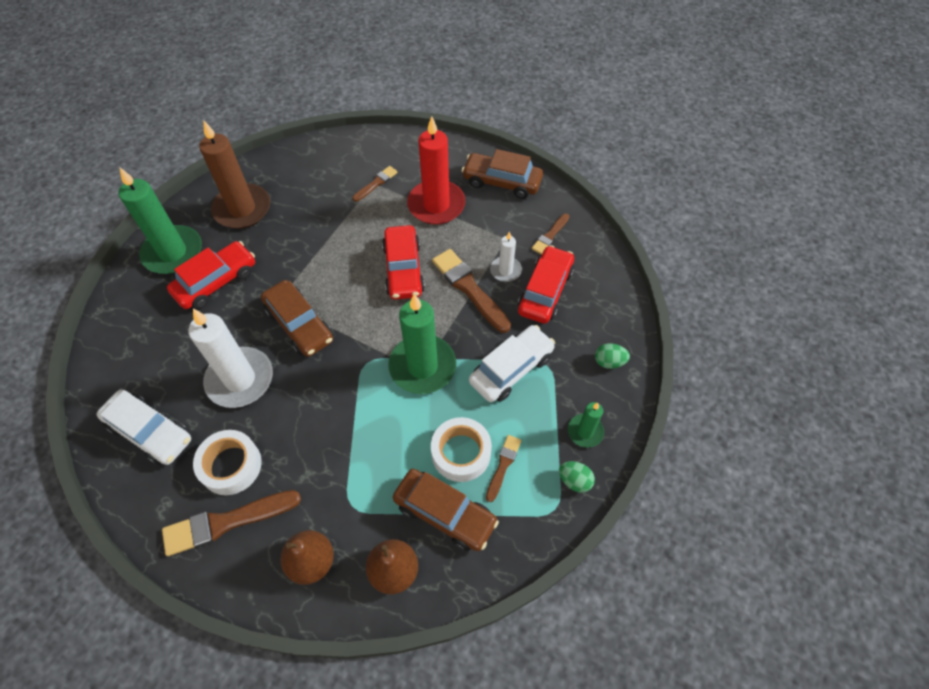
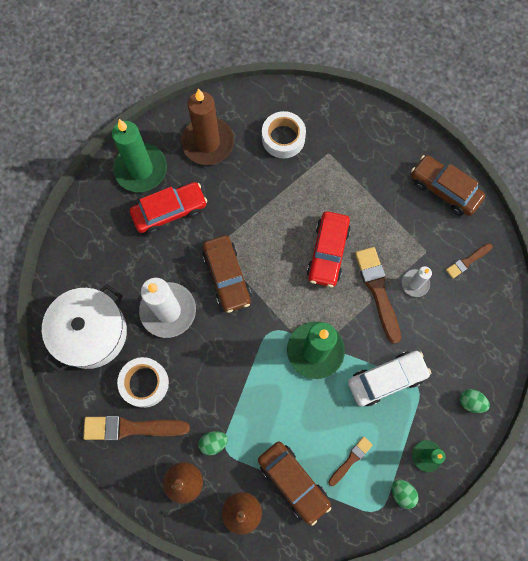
camera: 20 degrees right, 15 degrees up
white car [97,389,191,465] -> white pot [42,284,127,373]
brown brush [352,166,398,202] -> none
red candle [407,116,466,225] -> none
white tape [431,417,492,482] -> white tape moved to [262,111,306,159]
red car [518,245,574,324] -> none
none -> green egg [199,431,228,456]

